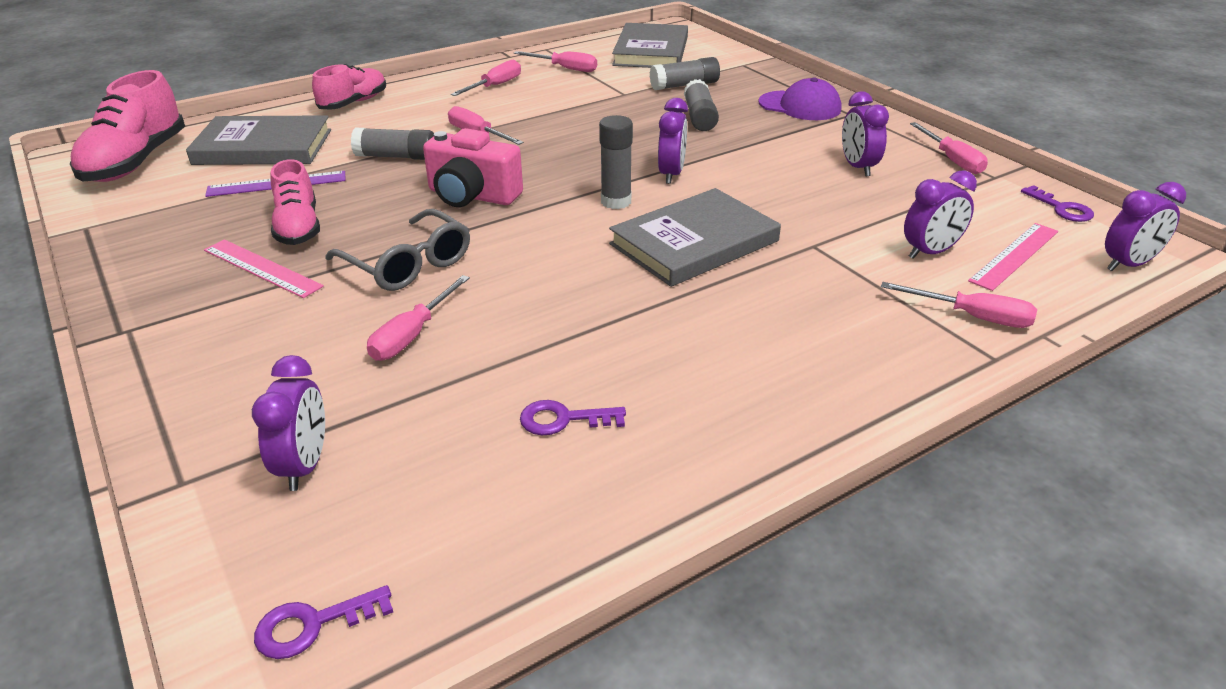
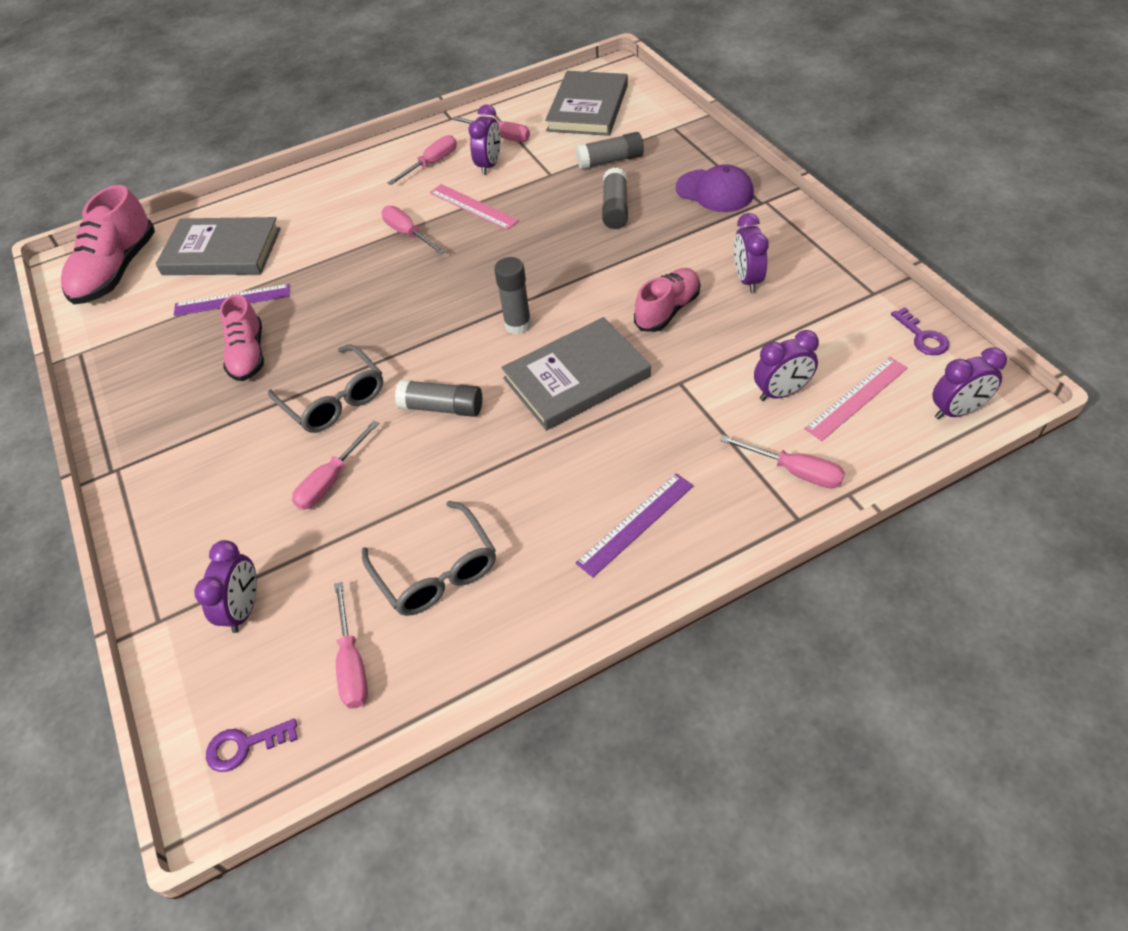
camera: 10 degrees right, 15 degrees up
pink ruler [204,239,324,298] -> pink ruler moved to [430,184,519,230]
pink shoe [312,64,386,110] -> pink shoe moved to [634,268,700,332]
grey glue stick [351,128,434,160] -> grey glue stick moved to [395,380,482,417]
pink camera [423,128,523,207] -> none
purple key [520,400,626,435] -> grey glasses [362,501,496,616]
purple clock [658,98,688,184] -> purple clock moved to [468,105,501,175]
pink screwdriver [910,122,988,174] -> pink screwdriver moved to [334,582,368,708]
none -> purple ruler [576,473,694,578]

